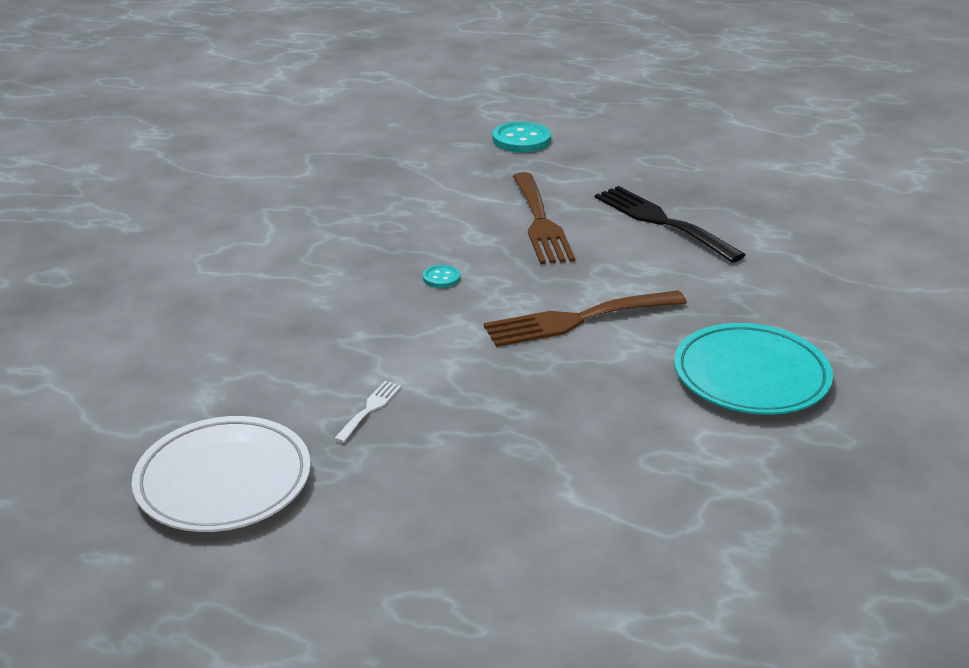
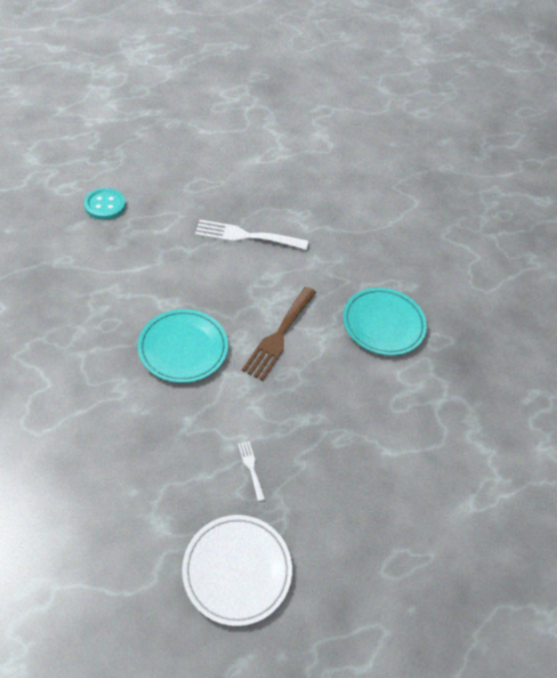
camera: 50 degrees left, 20 degrees up
turquoise button [423,265,460,288] -> turquoise plate [138,309,228,383]
brown fork [513,172,575,264] -> none
black fork [595,186,746,263] -> white fork [195,220,308,250]

